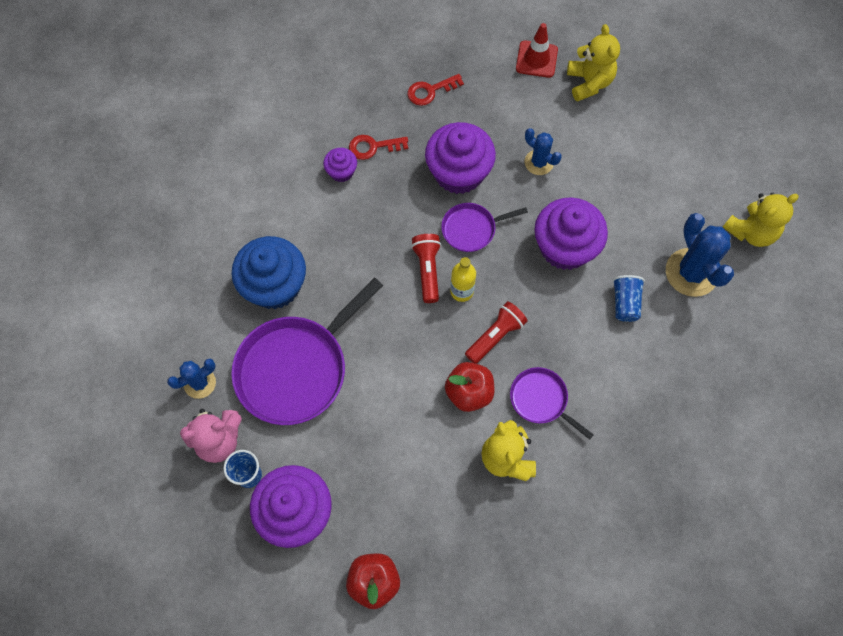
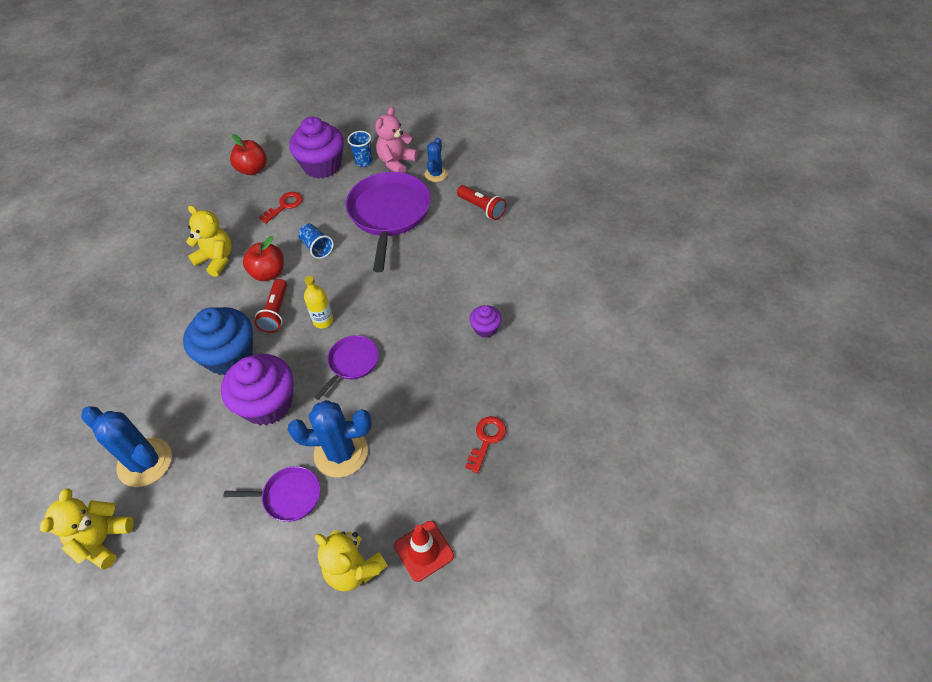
camera: 140 degrees right, 15 degrees down
blue cupcake [231,236,306,309] -> blue cupcake moved to [183,307,253,375]
red key [349,135,408,160] -> red key moved to [259,192,303,223]
red flashlight [411,234,441,303] -> red flashlight moved to [457,185,506,220]
purple cupcake [425,122,496,194] -> none
purple pan [510,367,594,440] -> purple pan moved to [224,466,320,522]
blue cactus [525,128,562,175] -> blue cactus [288,400,372,478], size x1.72
blue cup [612,275,645,322] -> blue cup moved to [298,224,334,259]

